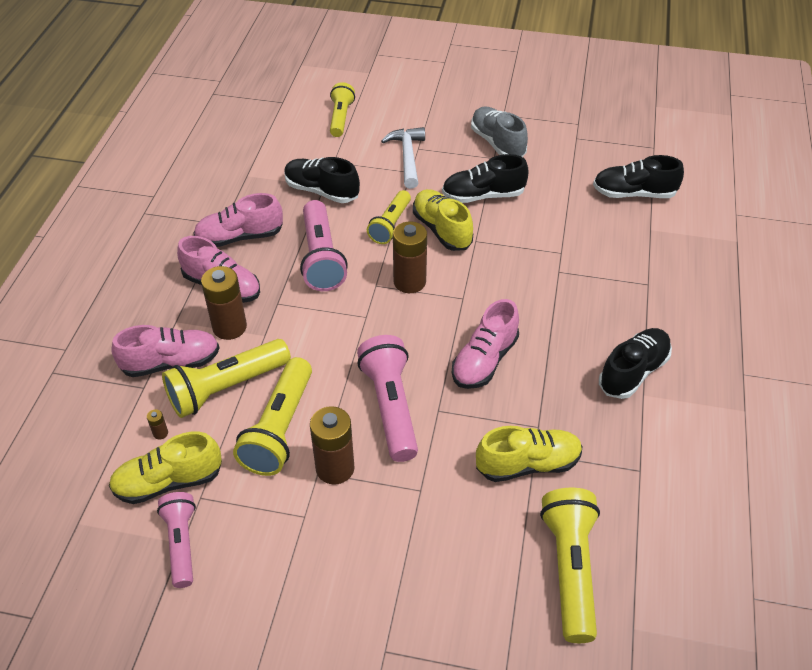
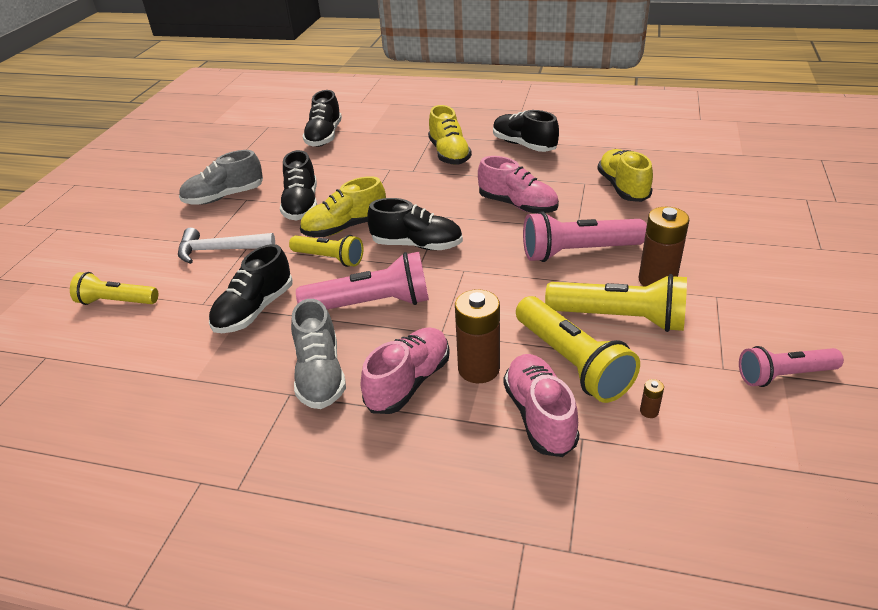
camera: 85 degrees left, 10 degrees down
yellow shoe [109,432,222,504] -> yellow shoe moved to [428,105,472,165]
pink shoe [193,193,283,247] -> grey shoe [291,299,346,409]
brown battery [393,221,427,293] -> black shoe [367,198,463,250]
yellow flashlight [540,488,600,643] -> none

